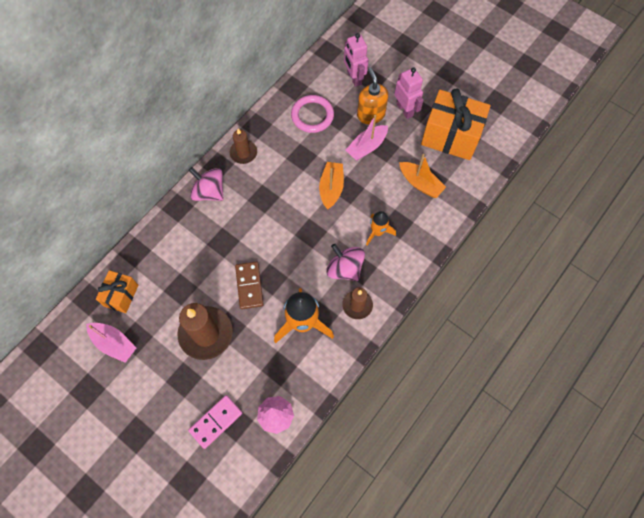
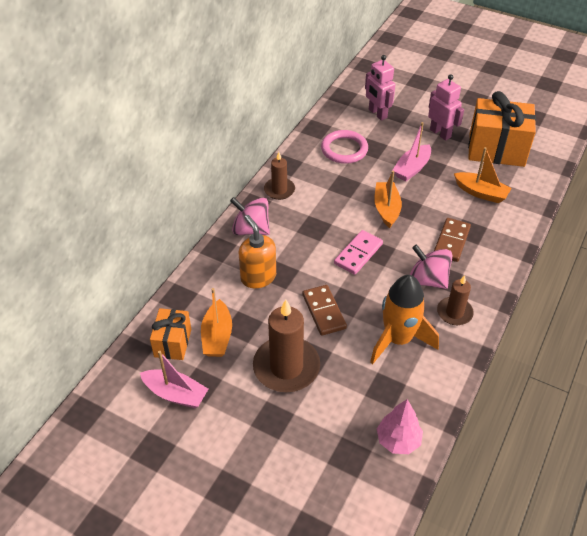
camera: 10 degrees left, 20 degrees down
pink domino [188,395,242,449] -> pink domino moved to [334,230,383,275]
orange soap dispenser [357,68,388,124] -> orange soap dispenser moved to [239,215,276,288]
orange rocket [366,211,396,245] -> brown domino [434,218,471,262]
none -> orange boat [201,288,232,357]

